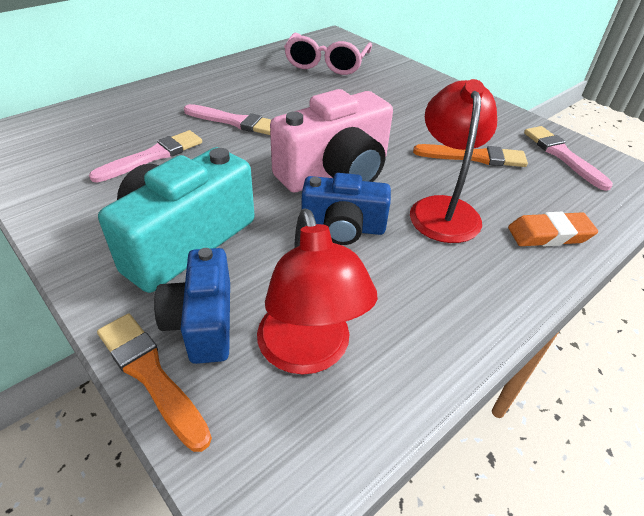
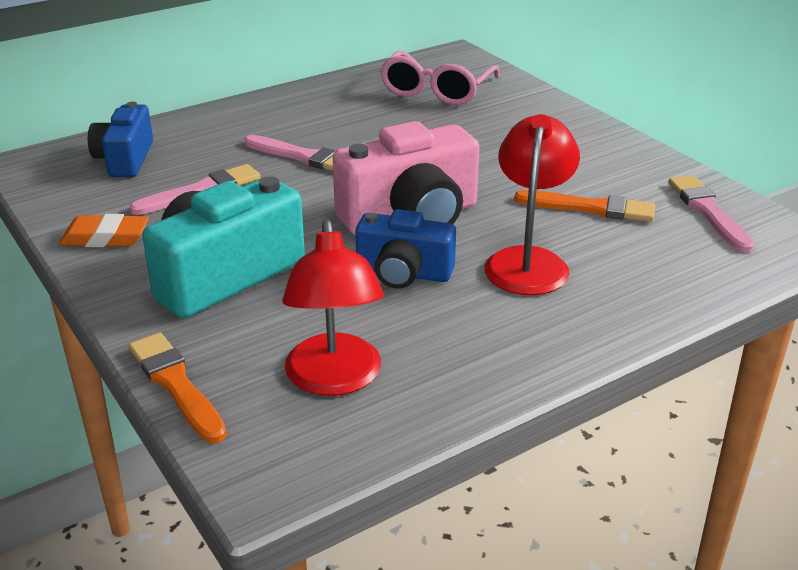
camera: 10 degrees right, 10 degrees down
blue camera [154,248,230,364] -> blue camera moved to [88,102,153,177]
orange eraser [508,212,598,247] -> orange eraser moved to [59,214,149,247]

